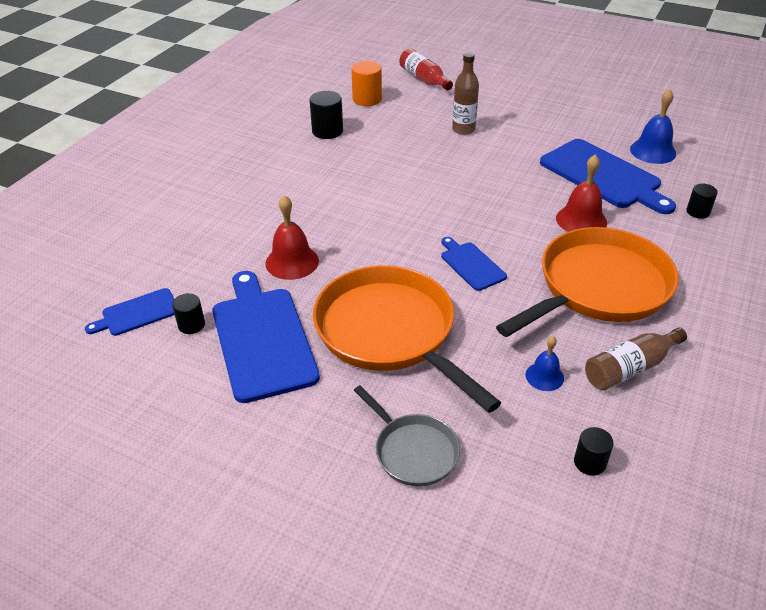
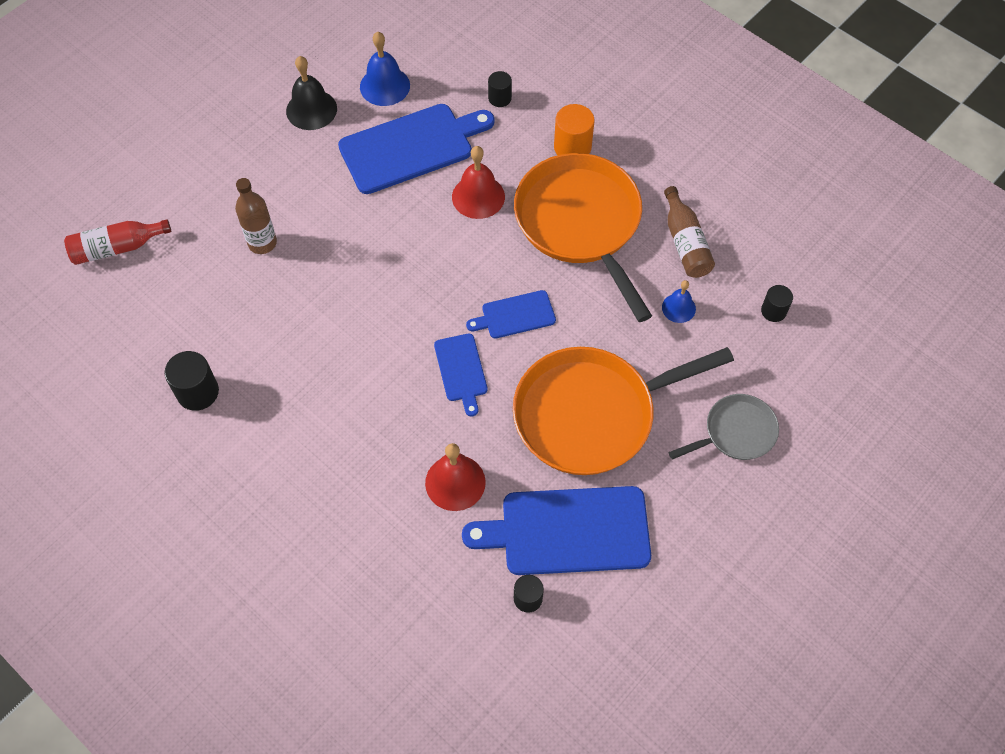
camera: 75 degrees left, 20 degrees up
blue cutting board [85,288,175,336] -> blue cutting board moved to [434,333,488,417]
orange cylinder [351,61,382,106] -> orange cylinder moved to [554,104,594,155]
none -> black bell [286,56,337,130]

